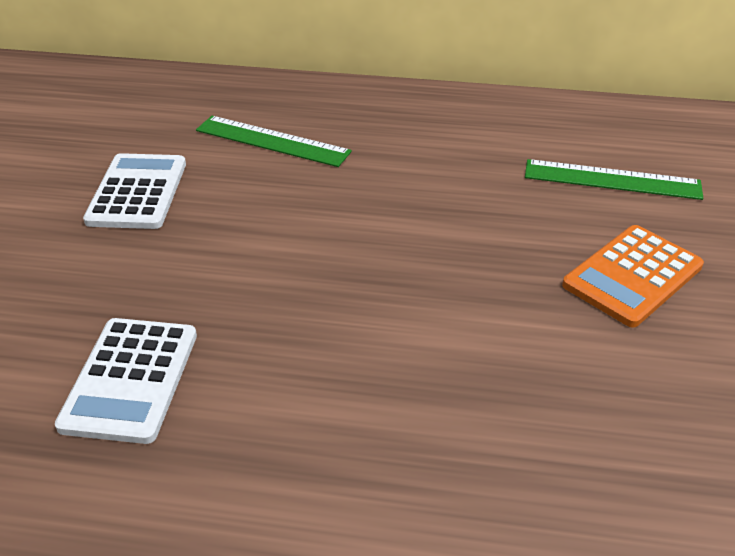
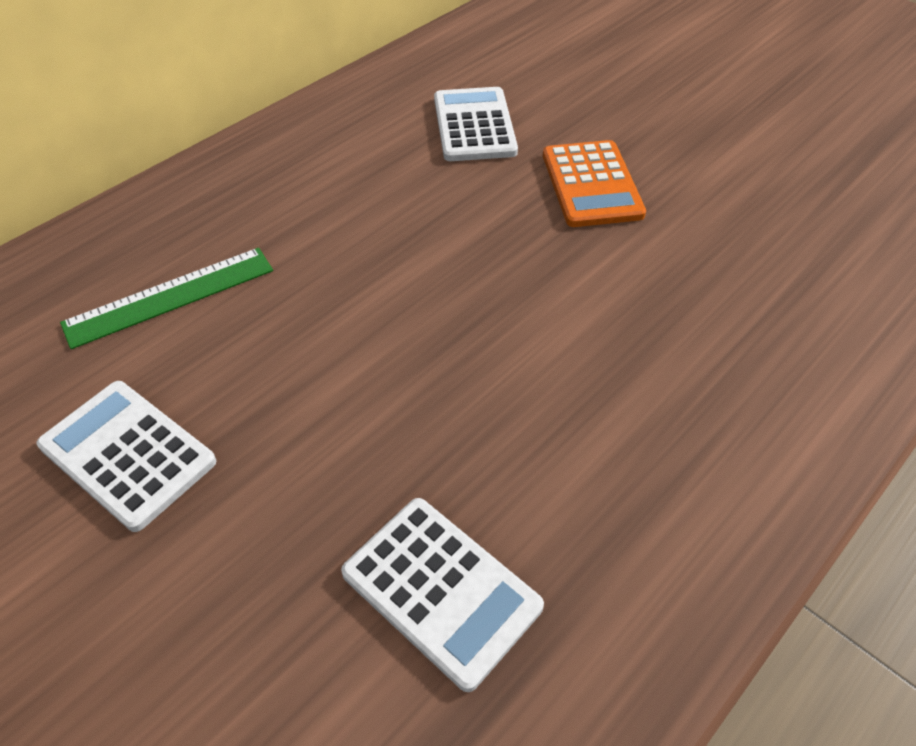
camera: 55 degrees left, 10 degrees up
green ruler [525,159,703,200] -> white calculator [434,87,518,161]

